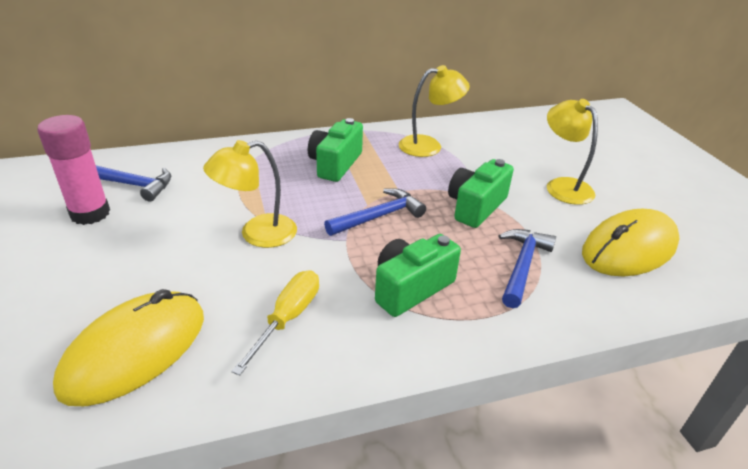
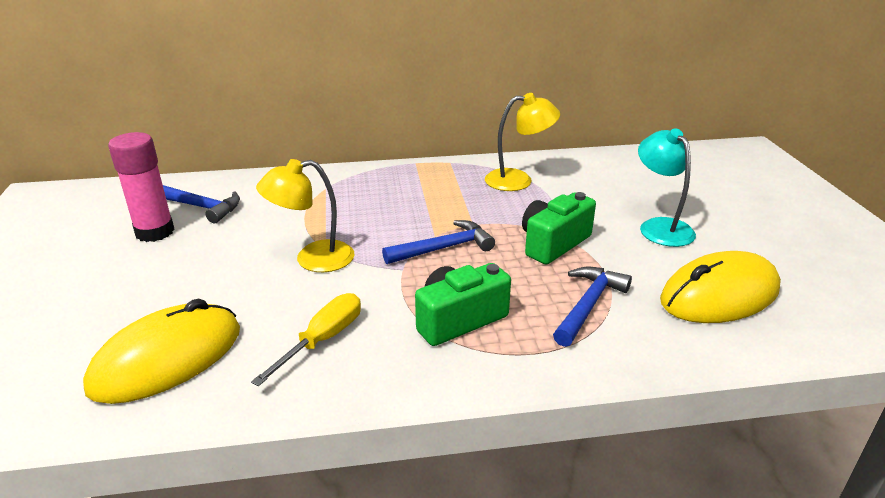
camera: 10 degrees right, 5 degrees down
green camera [308,118,363,182] -> none
yellow lamp [547,99,598,205] -> turquoise lamp [638,128,696,247]

